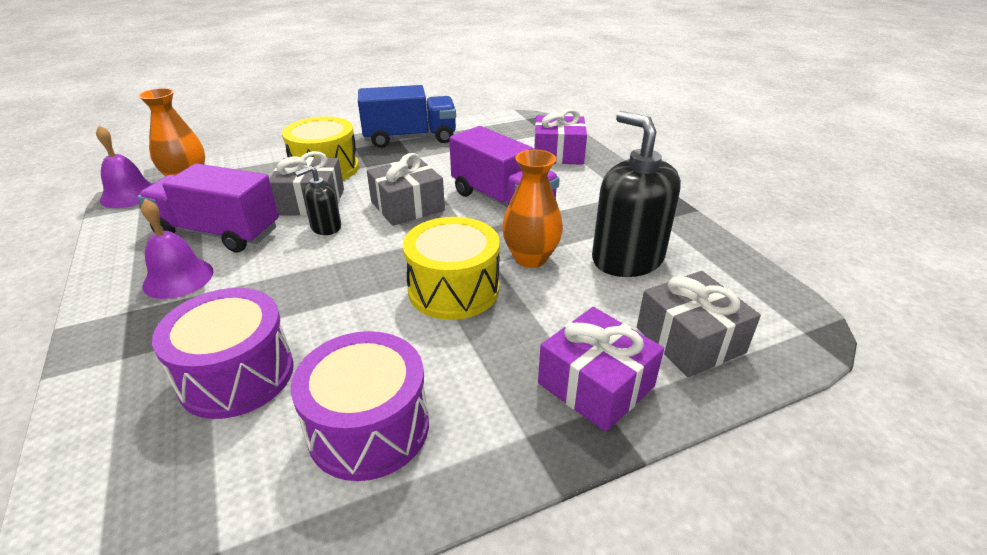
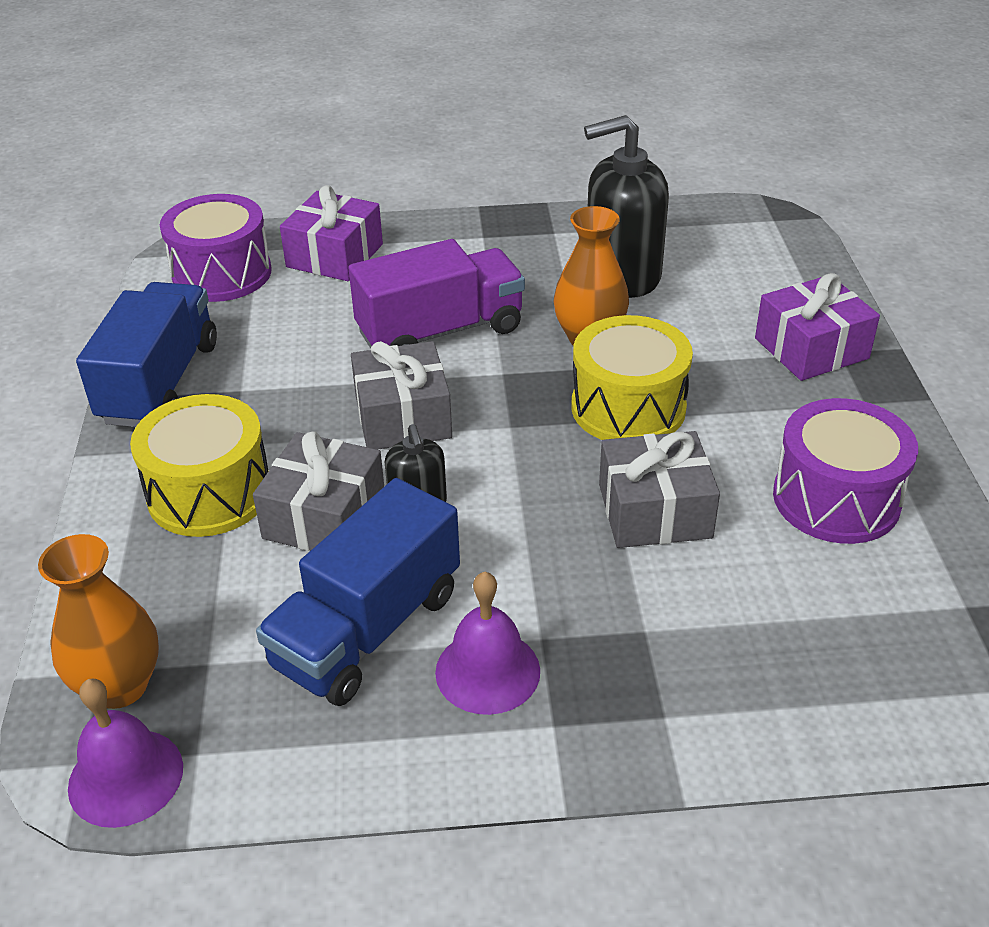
camera: 70 degrees left, 5 degrees up
purple truck [138,163,279,252] -> blue truck [256,478,460,706]
purple drum [152,288,294,419] -> purple drum moved to [160,194,272,302]
grey gift [637,271,761,377] -> grey gift moved to [599,431,720,548]

